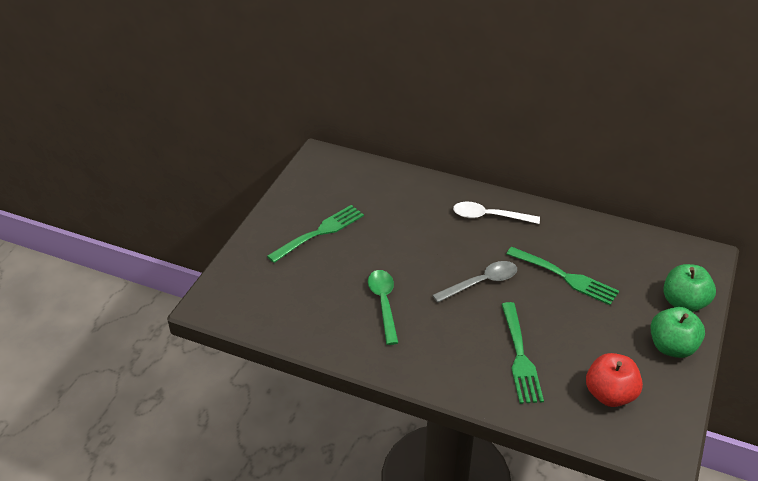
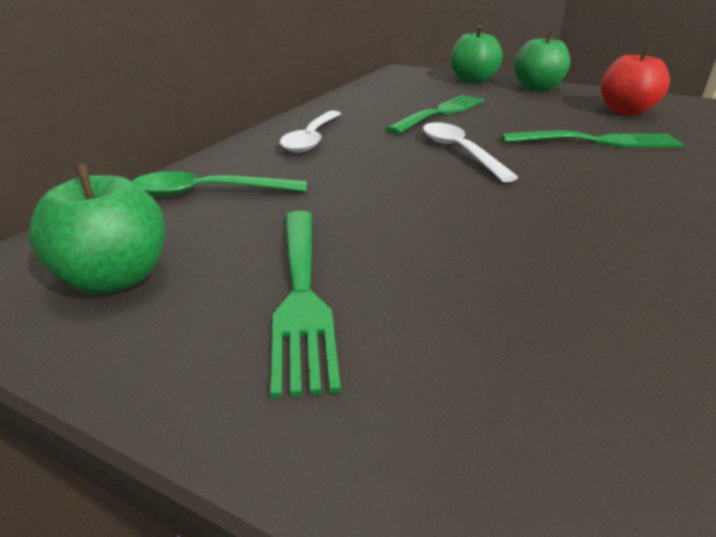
camera: 85 degrees left, 10 degrees down
green fork [267,205,364,263] -> green fork turned 150 degrees counterclockwise [270,211,341,398]
green spoon [368,270,398,345] -> green spoon moved to [133,171,307,197]
grey spoon [432,261,517,303] -> white spoon [423,122,518,182]
none -> green apple [29,164,165,294]

